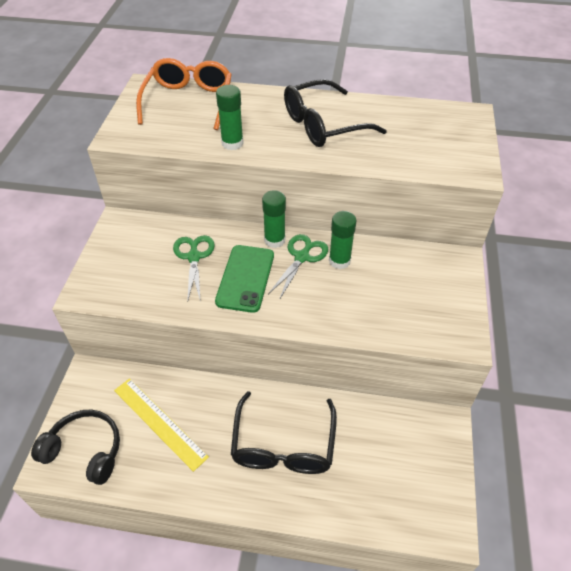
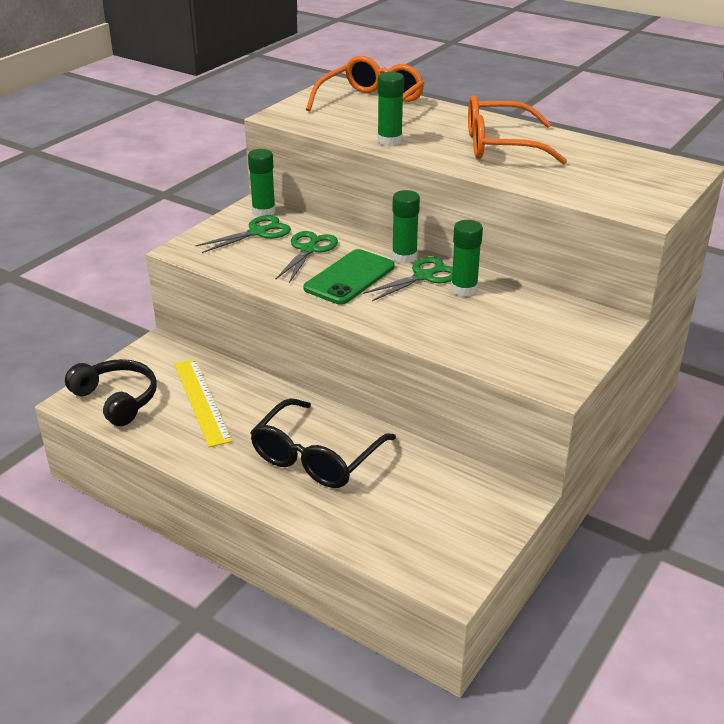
camera: 25 degrees right, 15 degrees down
black glasses [284,79,387,147] -> orange glasses [468,95,567,165]
none -> green scissors [195,215,291,253]
none -> green glue stick [248,149,276,217]

